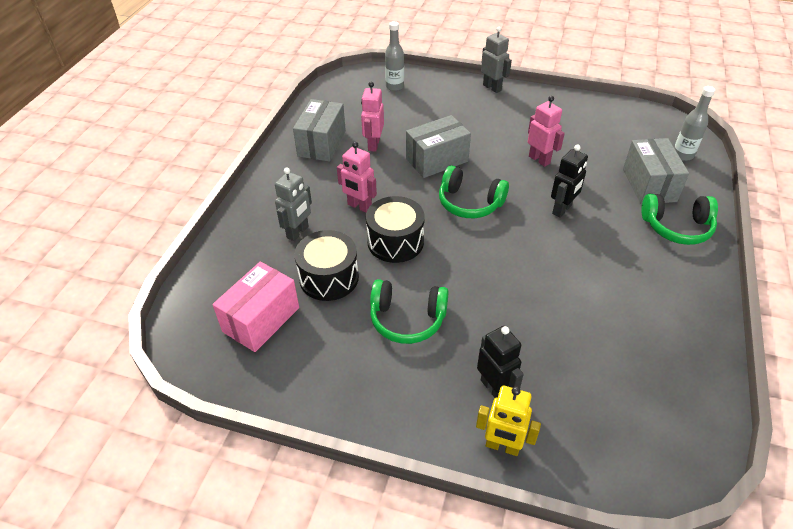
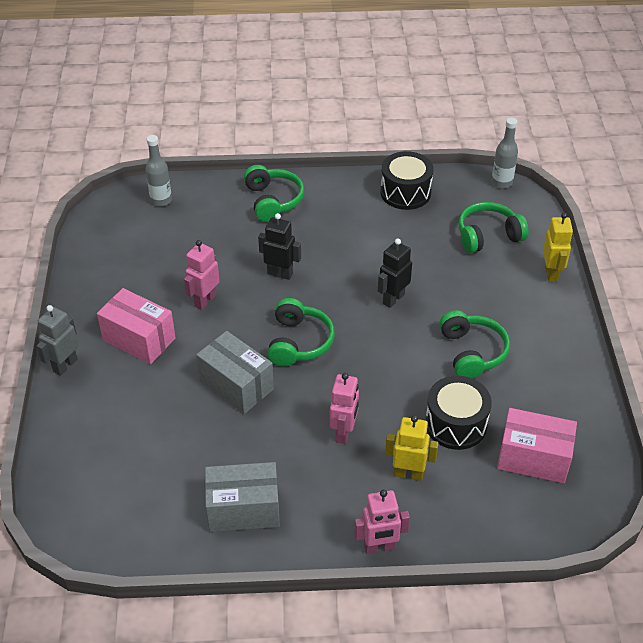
camera: 110 degrees left, 0 degrees up
grey robot [275,167,312,241] -> yellow robot [385,415,438,481]
pink robot [361,82,384,152] -> pink robot moved to [354,489,410,554]
black drum [366,196,425,263] -> black drum moved to [380,151,434,210]
grey bottle [385,21,404,91] -> grey bottle moved to [492,118,518,189]
black robot [477,326,524,398] -> black robot moved to [378,238,412,308]
grey box [623,138,689,204] -> none
none -> pink box [97,288,176,364]
none -> green headphones [459,202,529,253]

